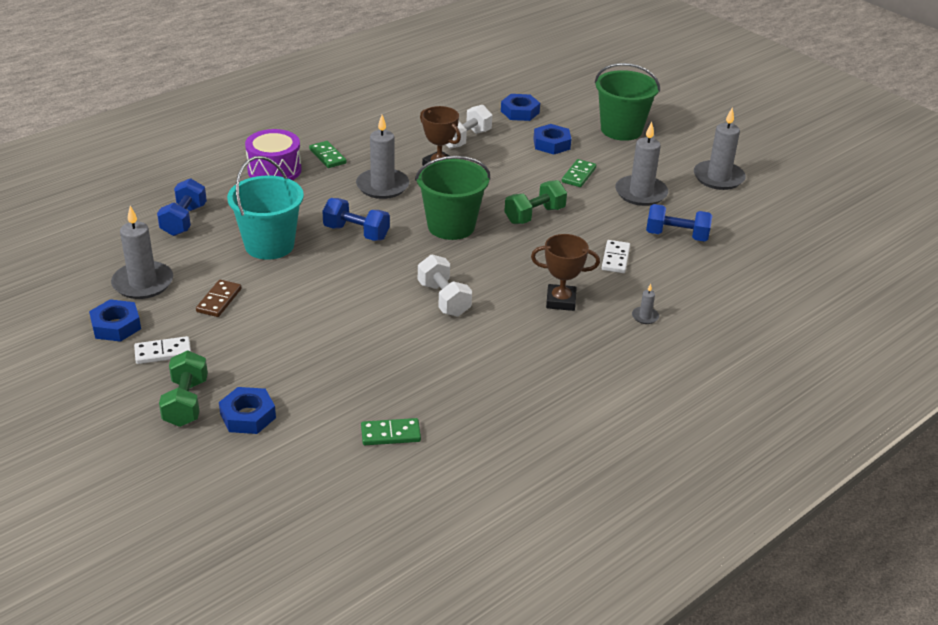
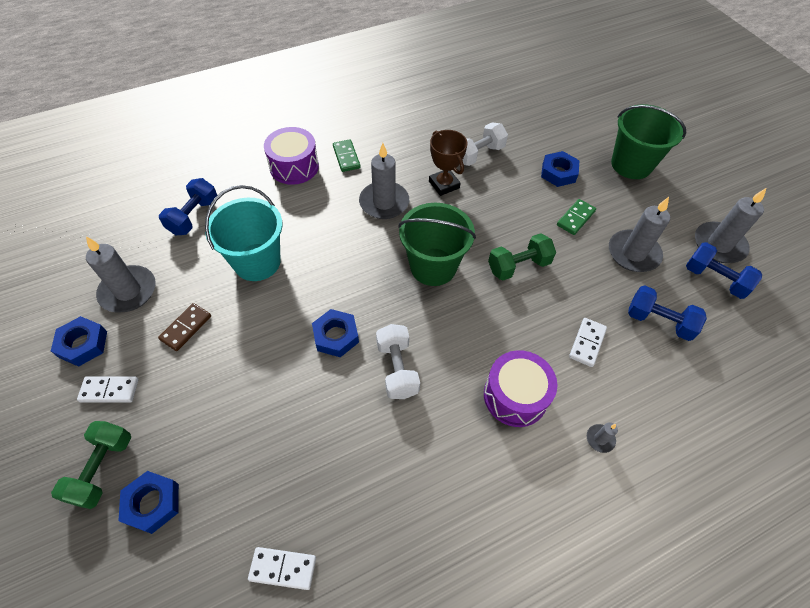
camera: 15 degrees right, 20 degrees up
blue dumbbell [322,198,390,241] -> blue dumbbell moved to [686,242,762,299]
green domino [361,418,421,445] -> white domino [248,547,316,590]
blue nut [501,94,540,121] -> blue nut moved to [312,309,359,357]
brown trophy [531,234,600,311] -> purple drum [484,350,557,427]

